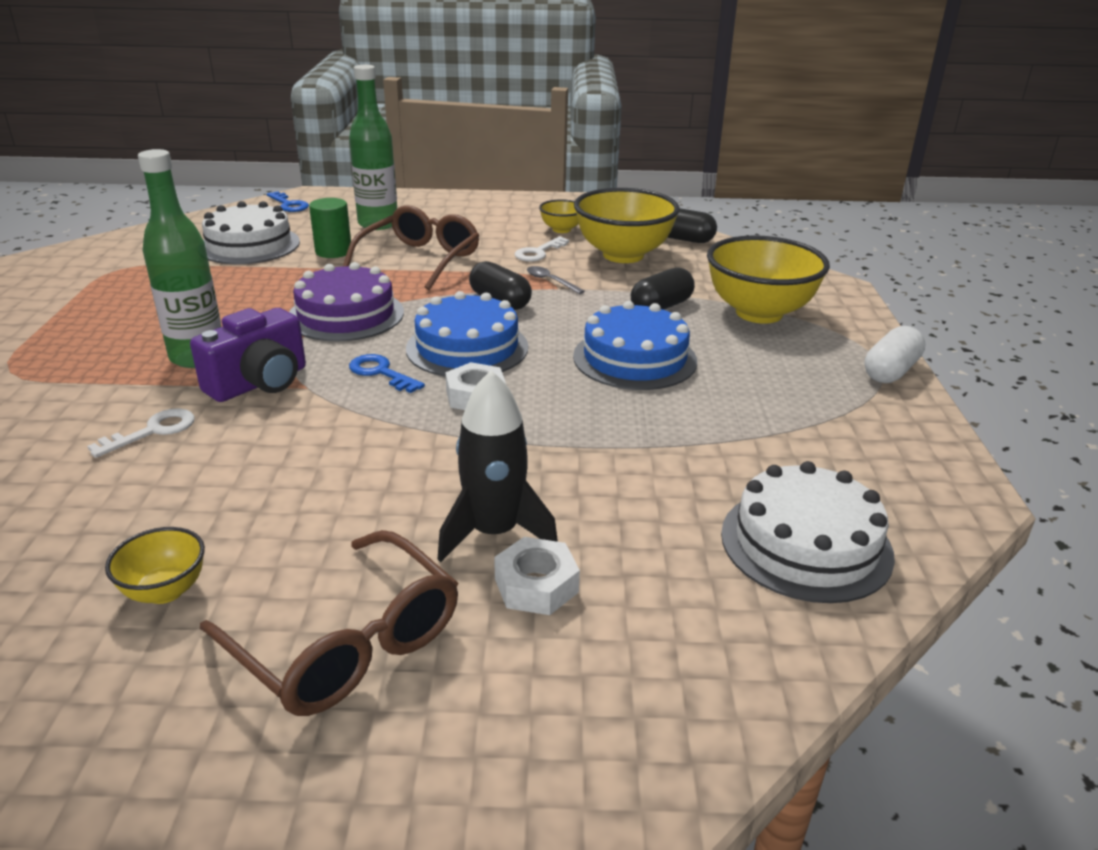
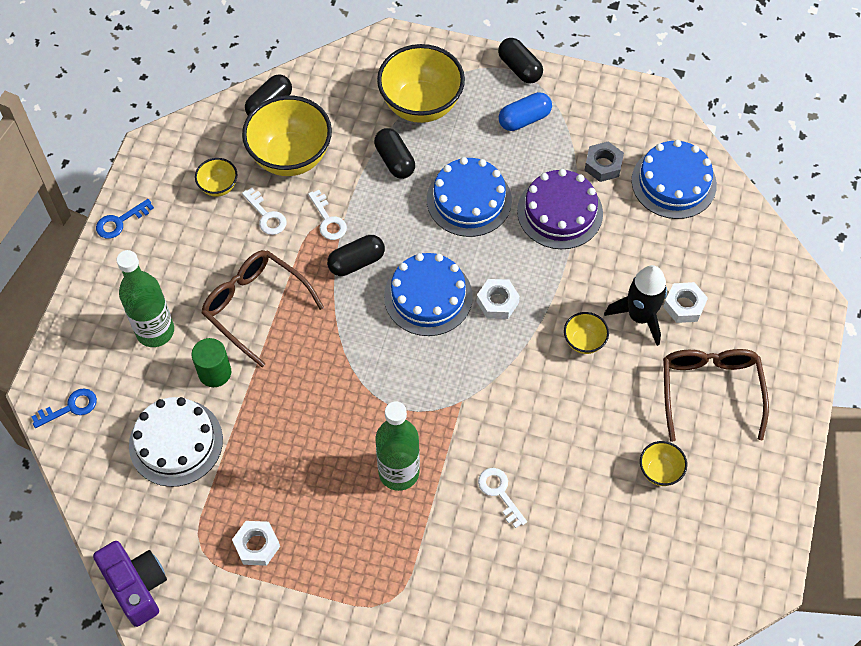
camera: 75 degrees left, 30 degrees up
purple camera [190,308,306,402] -> purple camera moved to [93,541,167,627]
brown glasses [200,530,458,716] -> brown glasses turned 60 degrees counterclockwise [663,349,769,442]
purple cake [289,262,404,342] -> purple cake moved to [517,169,603,249]
blue key [349,354,425,393] -> blue key moved to [96,199,154,239]
grey spoon [527,266,585,294] -> white key [308,190,347,240]
white cake [721,461,895,603] -> blue cake [632,140,717,219]
white capsule [864,326,925,383] -> black capsule [498,38,543,84]
none -> white nut [232,521,280,566]
none -> blue capsule [499,92,552,131]
none -> yellow bowl [564,312,609,354]
none -> grey nut [585,141,624,182]

